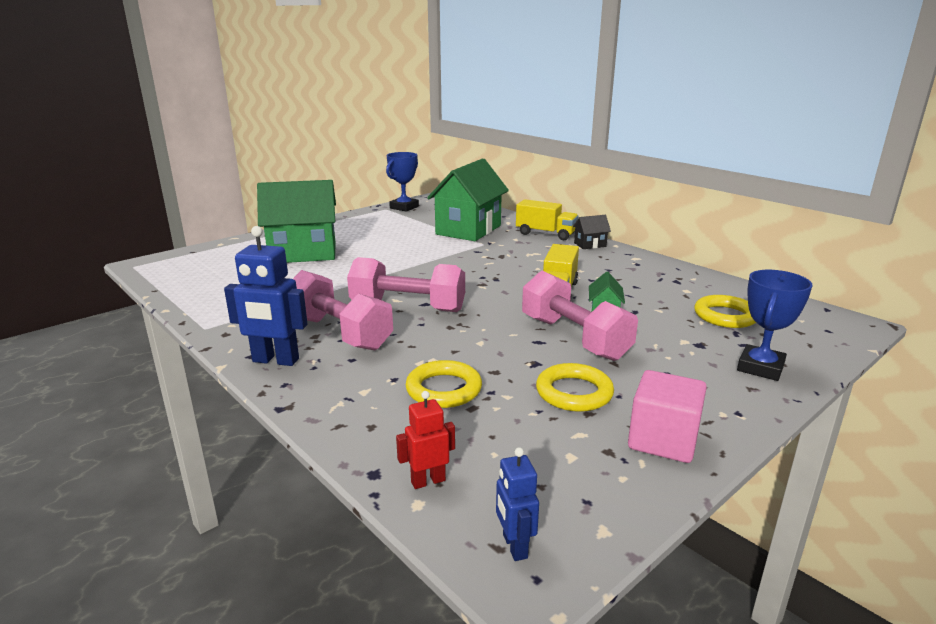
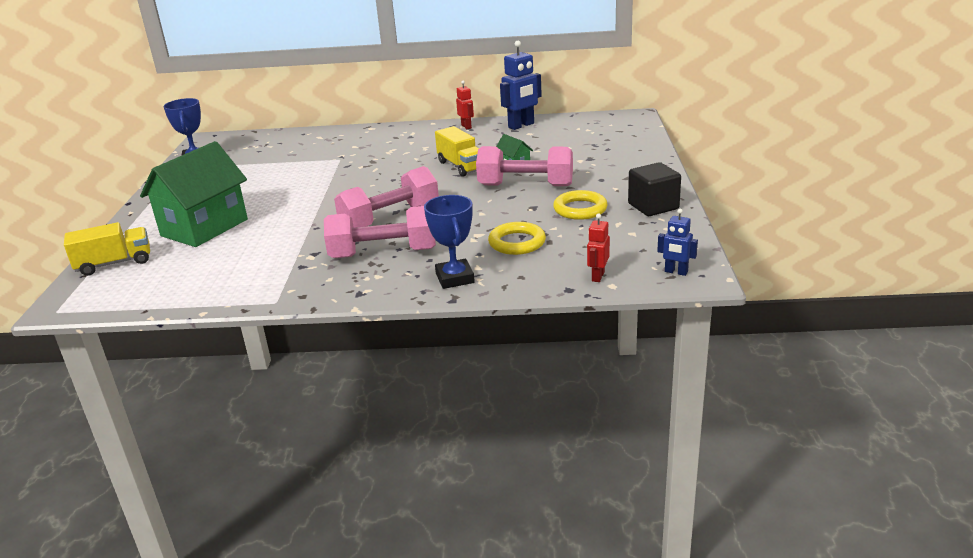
camera: 45 degrees left, 5 degrees up
blue robot [224,226,308,366] -> blue robot moved to [500,41,542,130]
green house [427,158,509,241] -> none
yellow truck [516,199,578,240] -> yellow truck moved to [64,222,150,276]
black house [573,215,611,249] -> none
pink cube [628,370,707,463] -> black cube [628,162,681,216]
yellow ring [694,295,756,328] -> none
blue trophy [737,270,812,381] -> blue trophy moved to [424,195,475,289]
none -> red robot [456,81,474,129]

